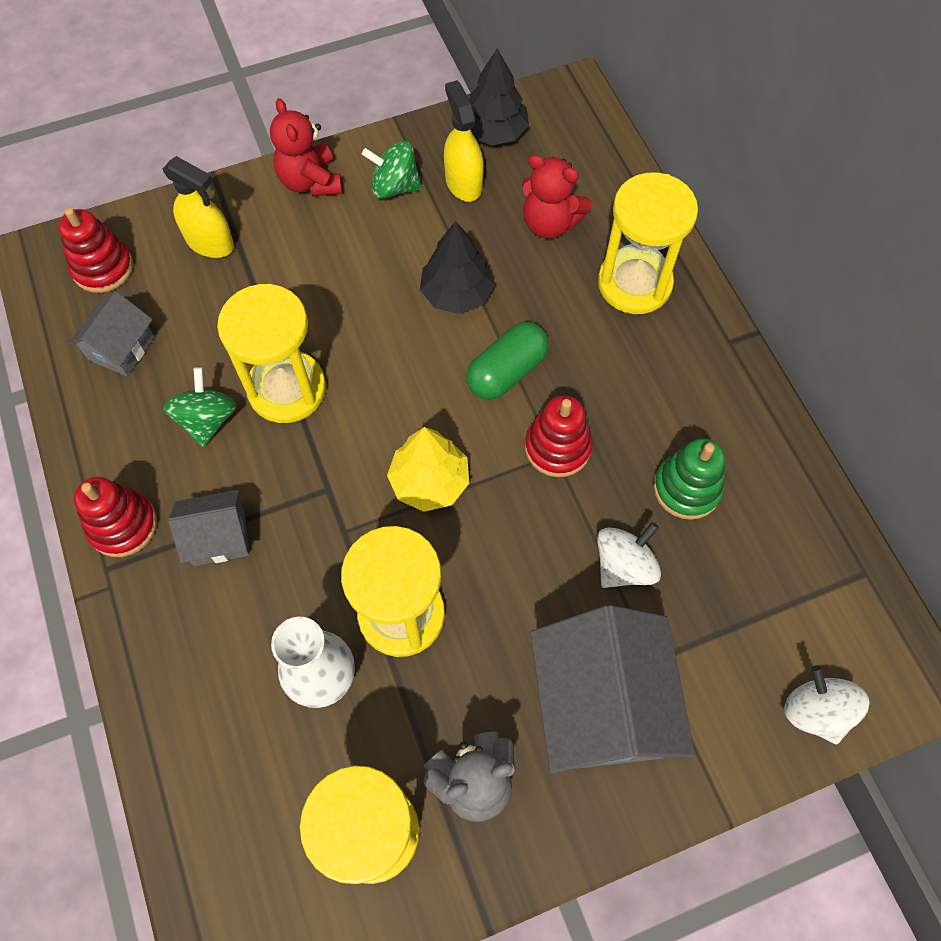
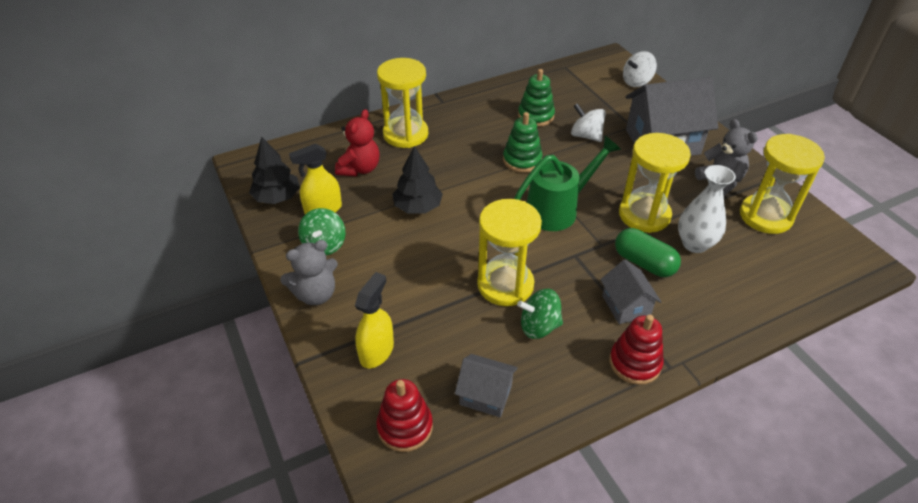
camera: 95 degrees left, 20 degrees down
red teddy bear [270,98,342,197] -> grey teddy bear [280,240,338,305]
yellow tree [387,427,469,512] -> green watering can [514,136,621,231]
green capsule [466,322,549,400] -> green capsule moved to [615,228,681,277]
red stacking toy [525,395,593,477] -> green stacking toy [503,112,543,173]

